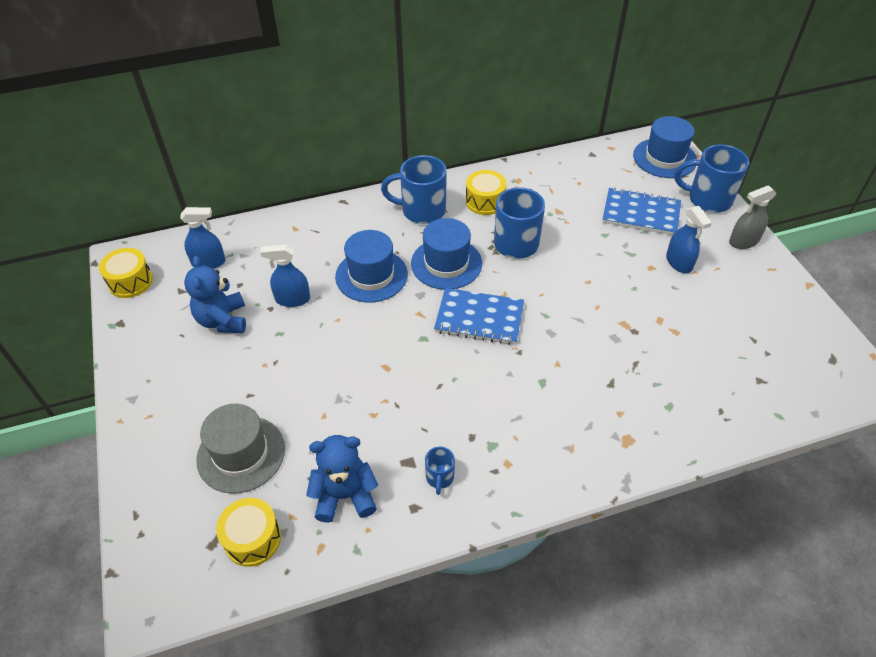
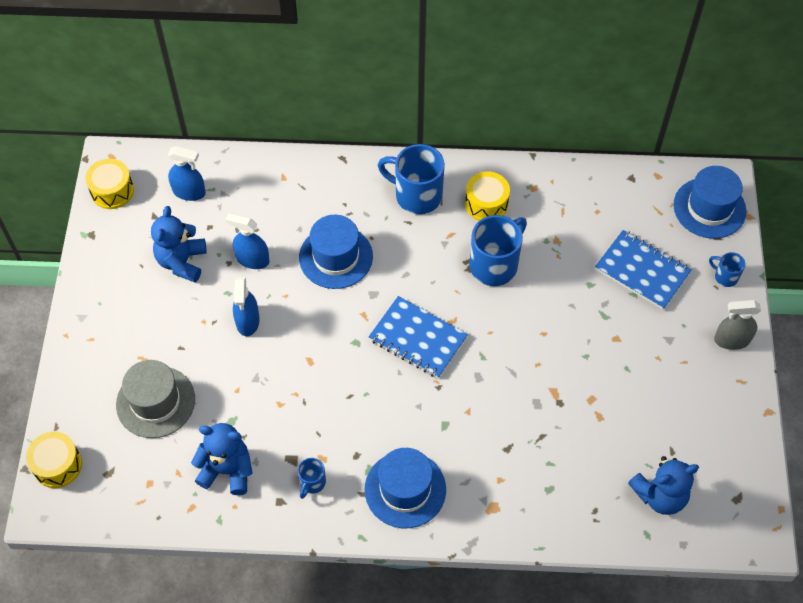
camera: 20 degrees right, 10 degrees up
yellow drum [216,498,281,567] -> yellow drum moved to [26,432,82,488]
blue hat [411,218,482,290] -> blue hat moved to [365,448,446,528]
blue spray bottle [666,206,712,273] -> blue spray bottle moved to [233,277,260,336]
blue mug [674,144,749,213] -> blue mug [709,252,746,287], size x0.49
none -> blue teddy bear [628,456,699,515]

